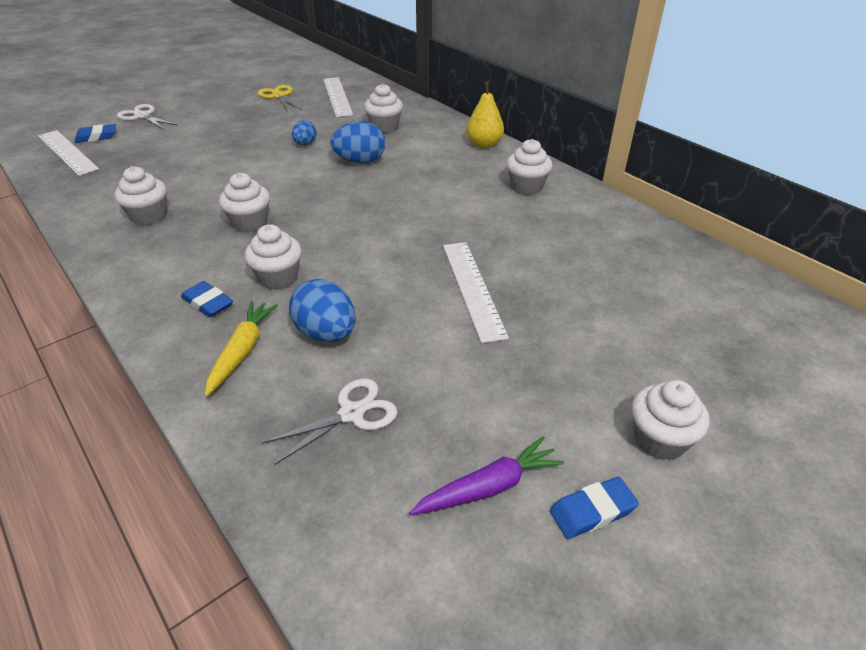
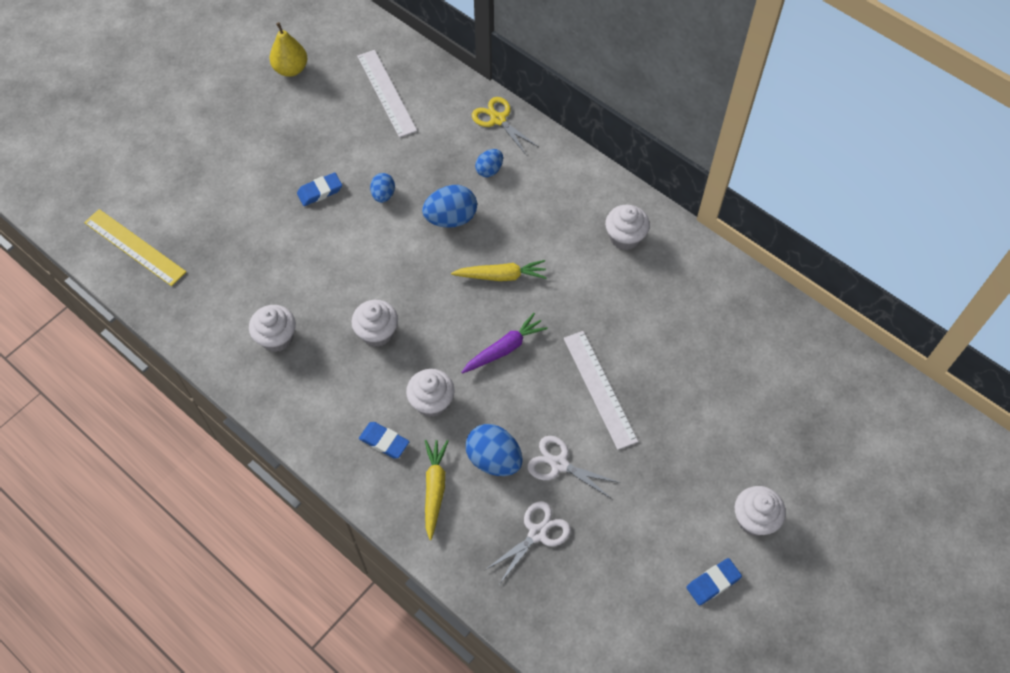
camera: 10 degrees left, 20 degrees up
white ruler [38,130,99,176] -> yellow ruler [84,209,186,286]
blue eraser [74,124,116,143] -> blue eraser moved to [297,173,342,206]
white scissors [117,104,177,130] -> white scissors moved to [528,436,620,499]
yellow scissors [258,85,301,111] -> yellow scissors moved to [472,97,539,155]
white cupcake [364,84,403,133] -> none
purple carrot [409,436,564,515] -> purple carrot moved to [461,313,548,374]
yellow pear [467,81,504,148] -> yellow pear moved to [270,22,307,77]
none -> yellow carrot [451,260,547,281]
none -> blue egg [475,149,503,177]

